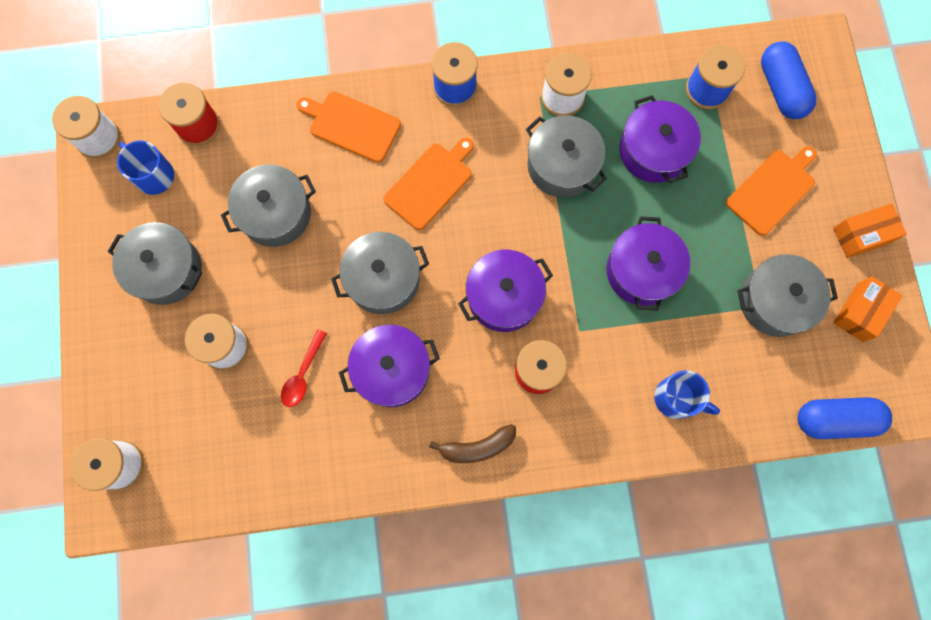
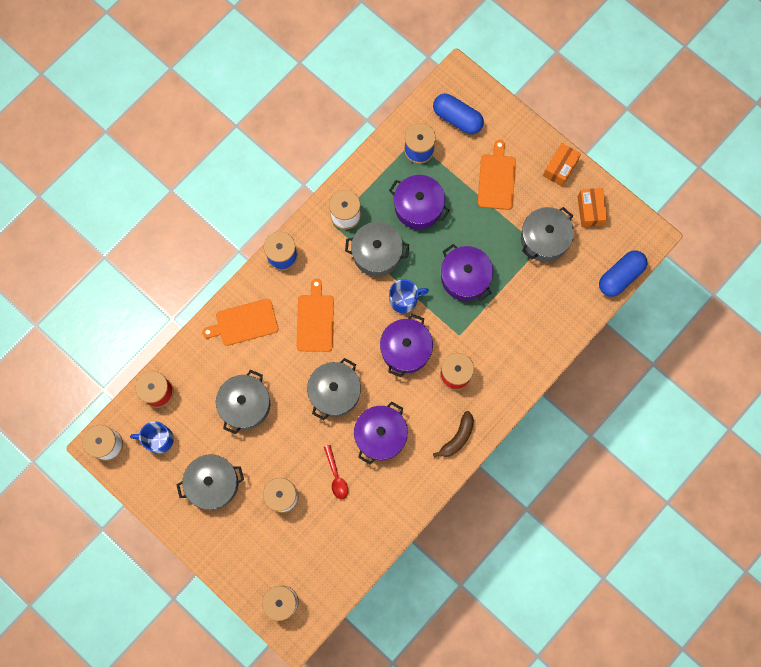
camera: 40 degrees left, 0 degrees up
blue mug [654,370,720,419] -> blue mug moved to [389,279,429,313]

